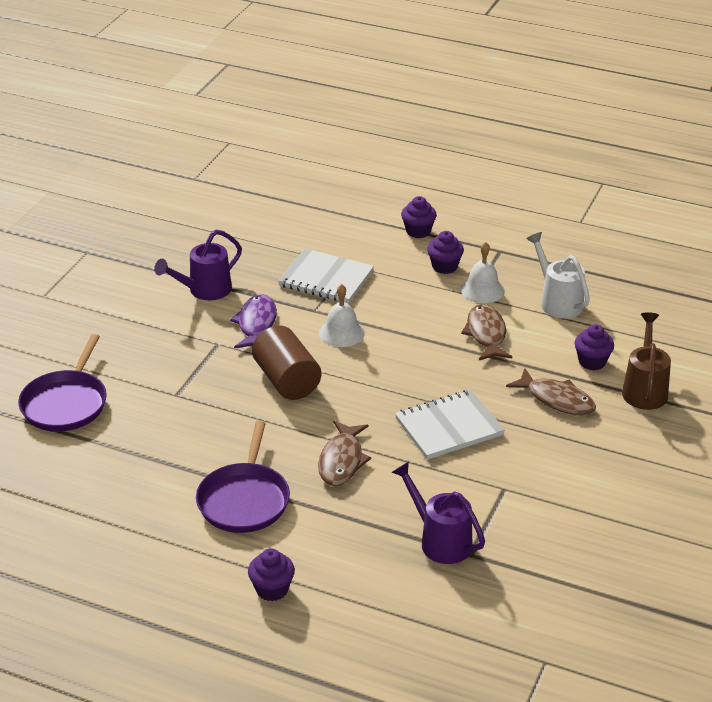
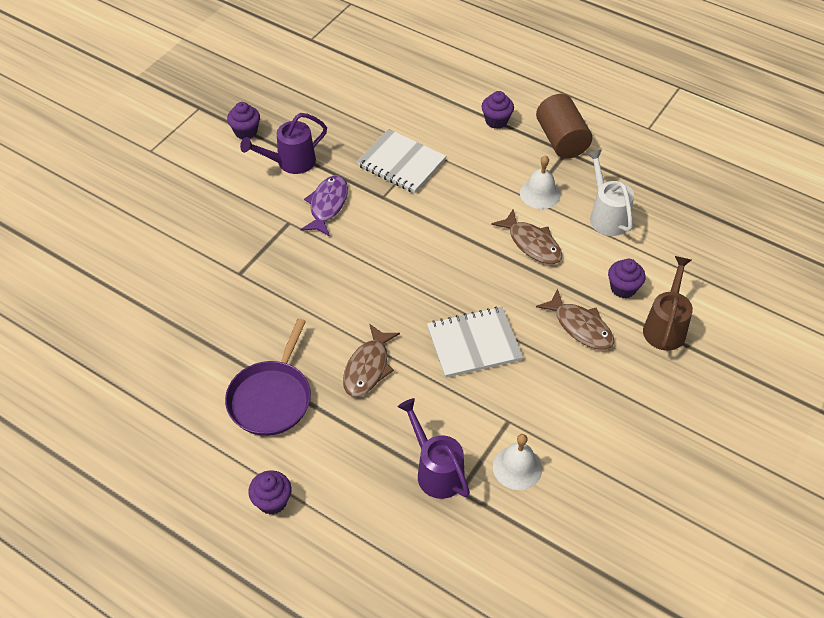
camera: 10 degrees right, 15 degrees up
purple pan [18,334,107,432] -> none
brown cylinder [252,325,321,400] -> brown cylinder moved to [536,94,592,159]
white bell [319,284,365,347] -> white bell moved to [493,434,542,490]
purple cupcake [427,231,464,274] -> purple cupcake moved to [227,102,260,140]
brown fish [461,304,512,360] -> brown fish turned 135 degrees clockwise [491,210,562,264]

